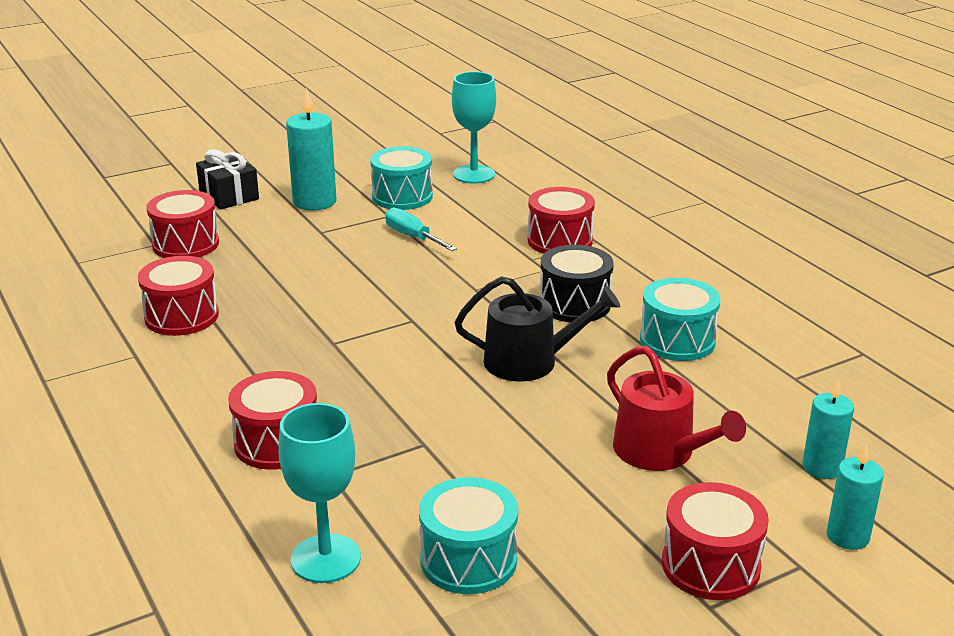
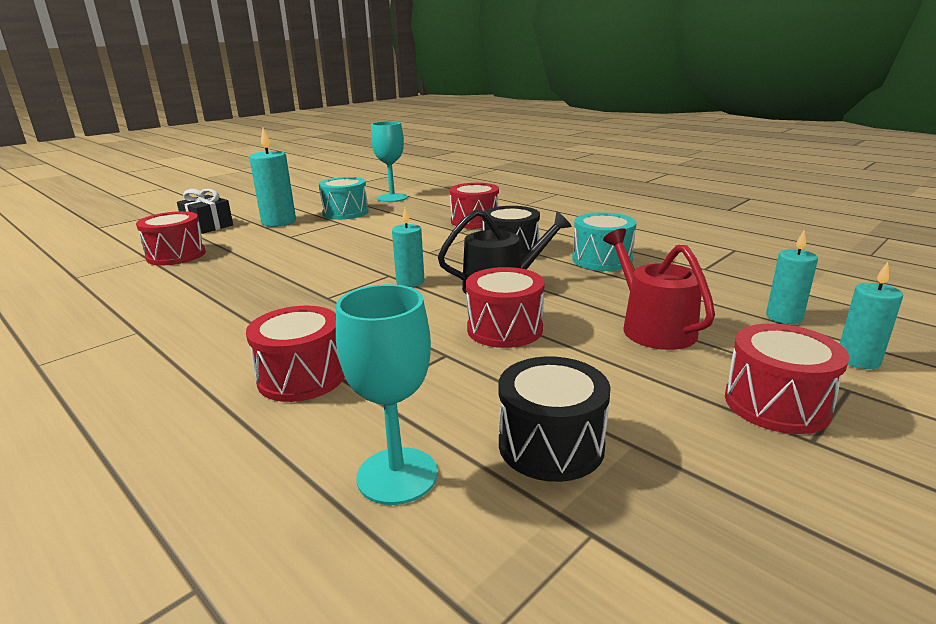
camera: 15 degrees left, 5 degrees down
red drum [138,256,219,336] -> red drum moved to [466,267,545,348]
turquoise screwdriver [385,207,457,251] -> none
turquoise drum [419,477,518,594] -> black drum [499,357,611,482]
red watering can [607,346,746,471] -> red watering can turned 150 degrees counterclockwise [603,228,715,350]
none -> turquoise candle [392,208,425,287]

